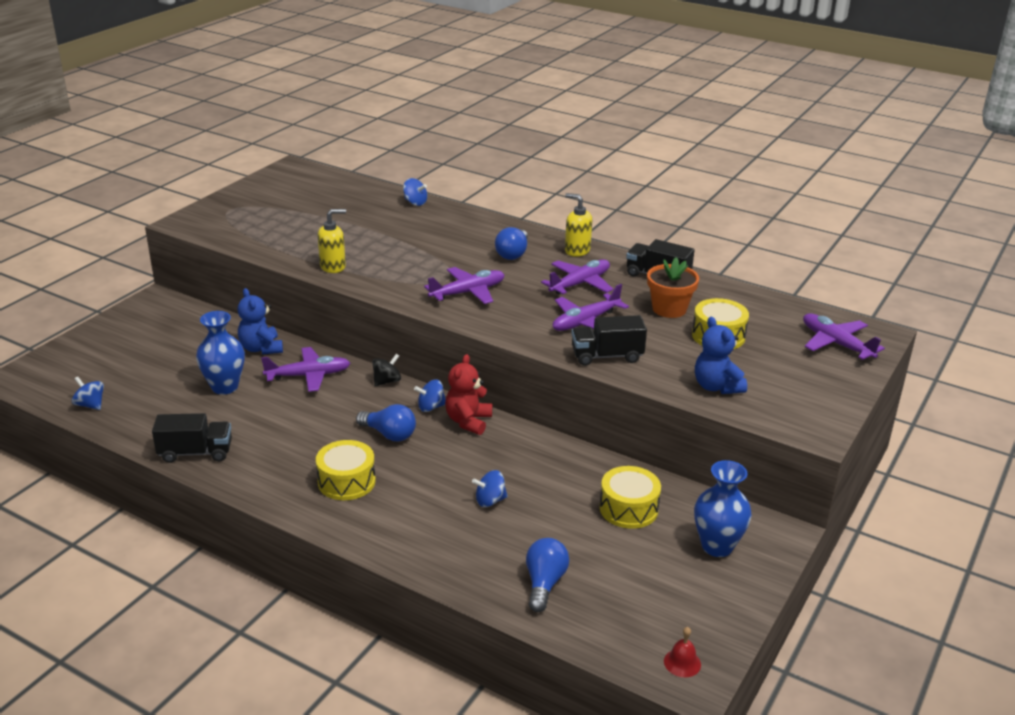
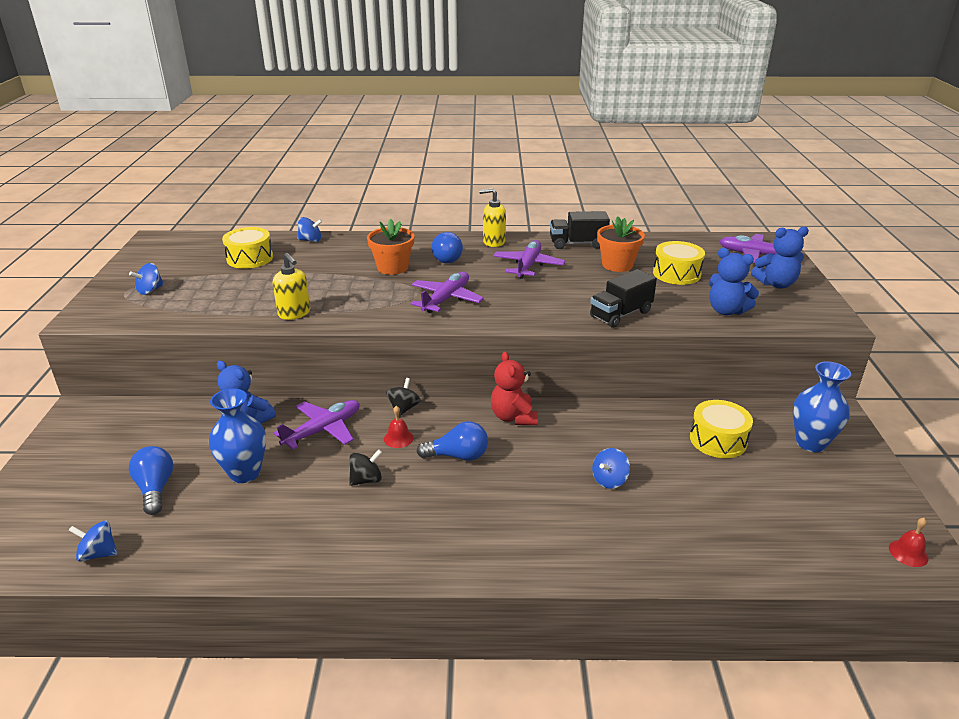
camera: 30 degrees left, 0 degrees up
black truck [152,413,232,463] -> none
yellow drum [316,440,376,500] -> yellow drum moved to [222,227,273,269]
yellow soap dispenser [318,209,346,273] -> yellow soap dispenser turned 105 degrees clockwise [273,253,310,320]
blue spinning top [414,379,446,412] -> blue spinning top moved to [129,263,164,295]
blue light bulb [526,538,569,612] -> blue light bulb moved to [129,446,173,515]
purple plane [553,284,629,331] -> none
none -> black spinning top [349,449,382,486]
none -> orange flower pot [367,219,415,275]
none -> red bell [384,406,414,448]
none -> blue teddy bear [751,227,809,288]

